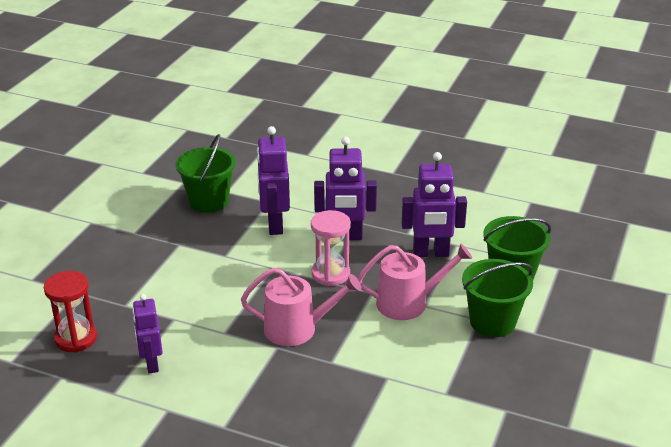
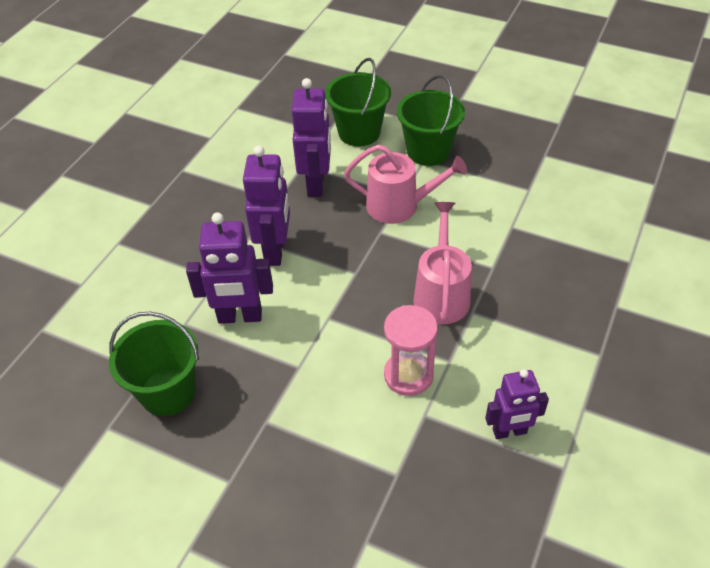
camera: 85 degrees left, 15 degrees up
red hourglass [44,271,97,353] -> none
pink hourglass [311,210,351,286] -> pink hourglass moved to [384,305,438,396]
pink watering can [357,244,472,320] -> pink watering can turned 105 degrees clockwise [344,145,467,224]

